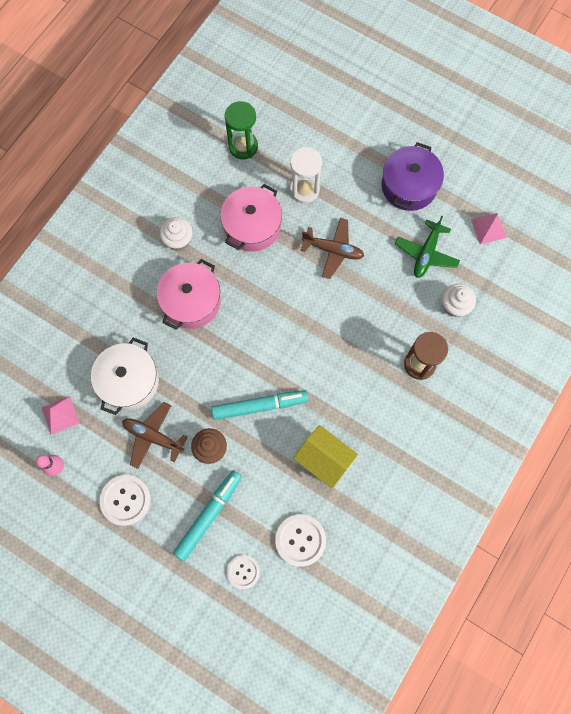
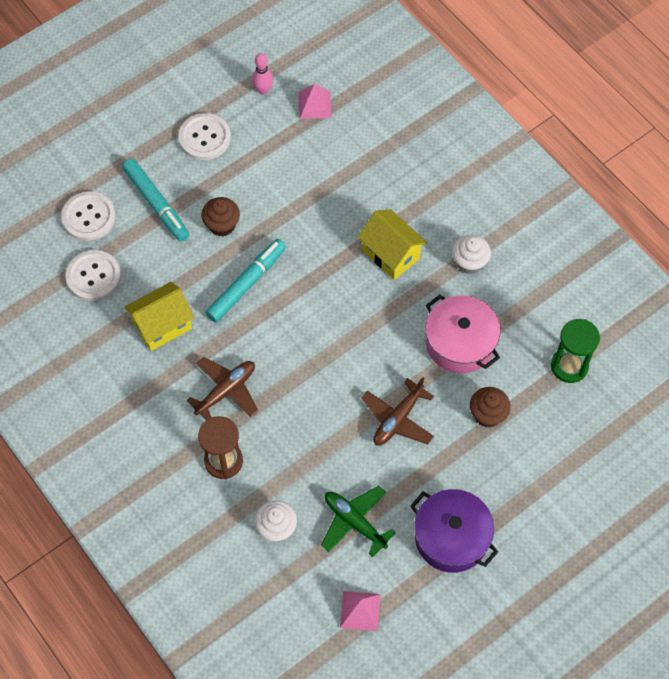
camera: 110 degrees right, 10 degrees down
white pot [91,338,159,415] -> none
brown plane [122,402,187,469] -> brown plane moved to [186,357,258,420]
pink pot [157,259,221,330] -> yellow house [357,209,427,280]
turquoise marker [211,390,308,420] -> turquoise marker turned 150 degrees counterclockwise [206,239,286,322]
white button [227,555,260,589] -> white button [61,191,116,241], size x1.55
white hourglass [290,147,322,203] -> brown cupcake [470,387,511,428]

